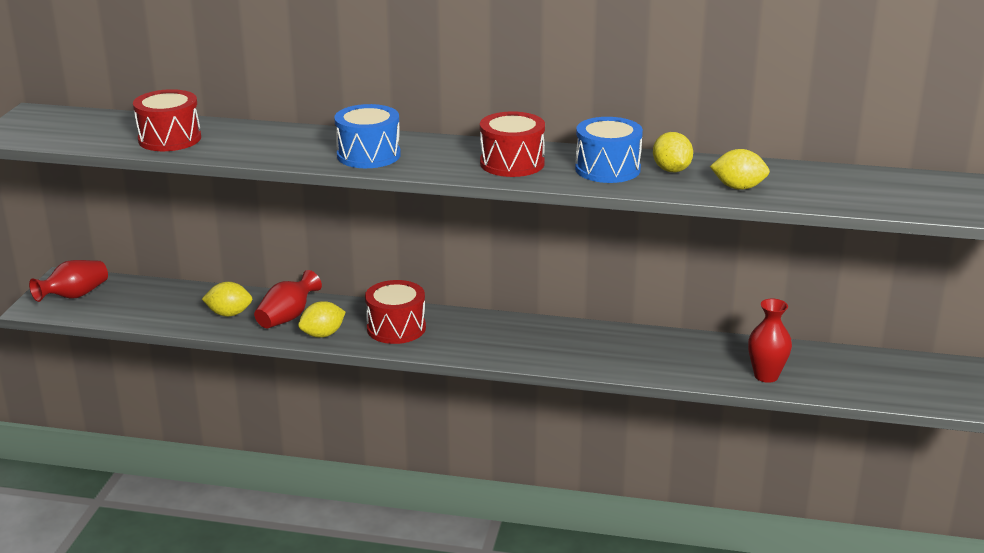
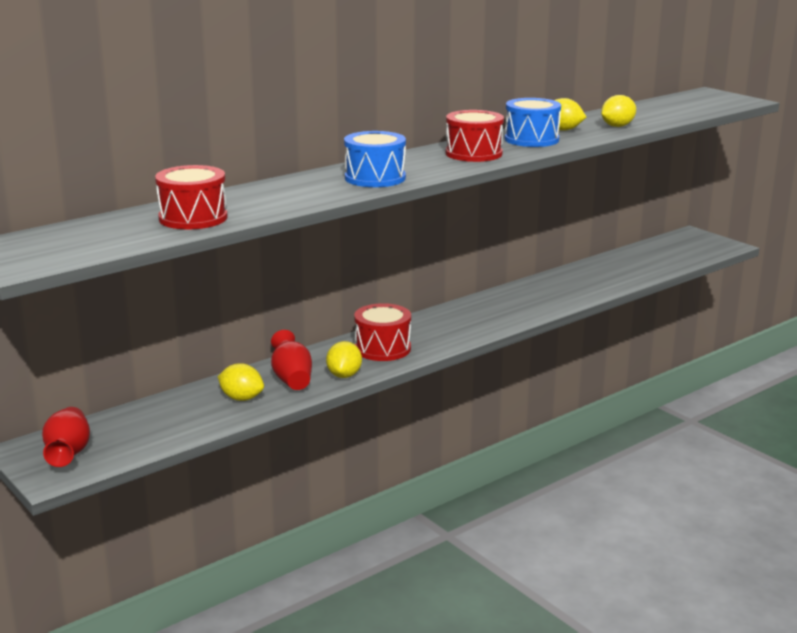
camera: 50 degrees left, 5 degrees down
yellow lemon [202,282,252,317] -> yellow lemon turned 75 degrees clockwise [217,363,264,401]
red vase [748,299,792,383] -> none

